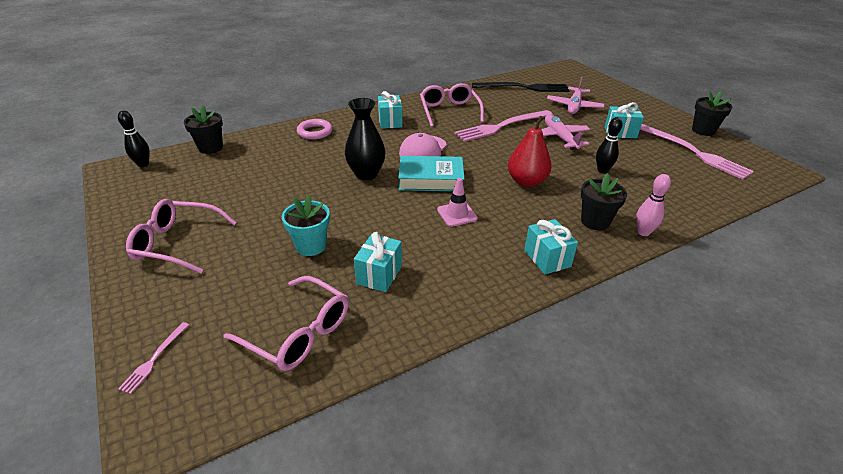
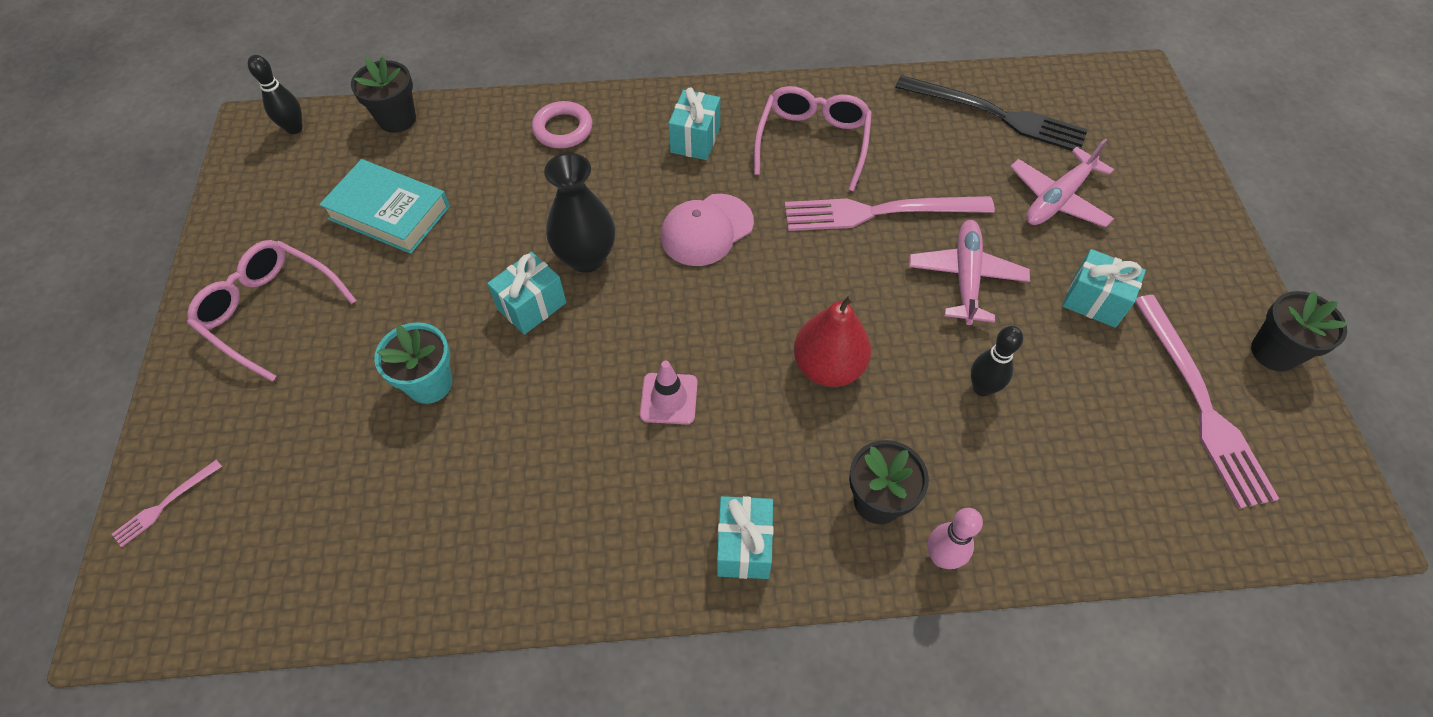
camera: 25 degrees right, 20 degrees up
pink glasses [224,276,349,371] -> none
turquoise gift [354,232,402,292] -> turquoise gift moved to [487,252,566,335]
turquoise book [398,156,465,191] -> turquoise book moved to [319,159,450,254]

